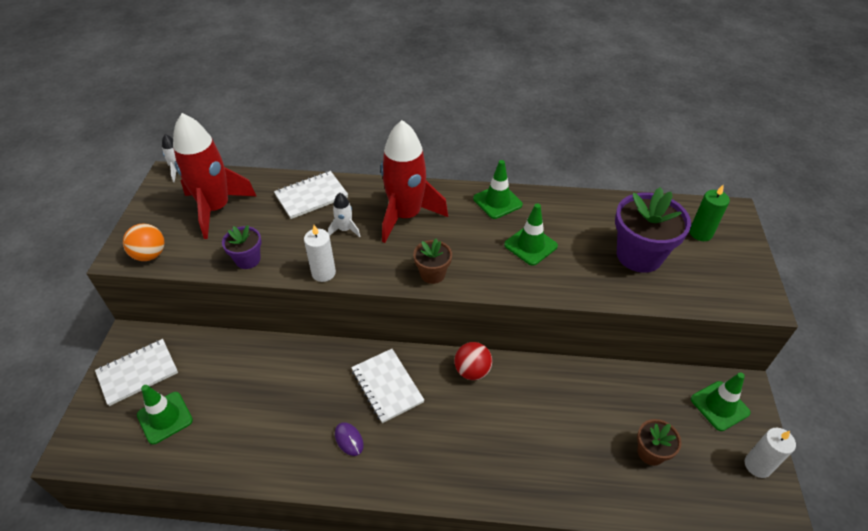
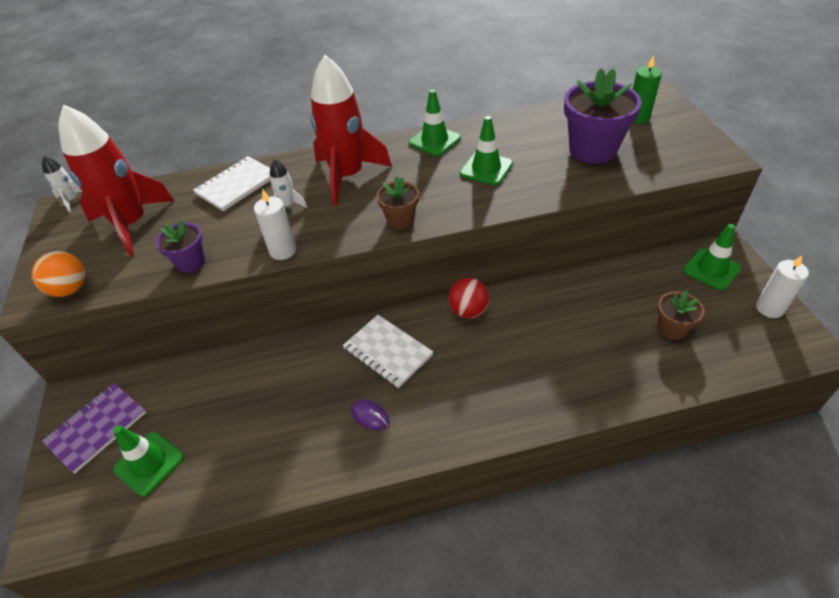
camera: 15 degrees left, 0 degrees up
white notebook [95,339,178,406] -> purple notebook [42,383,146,474]

